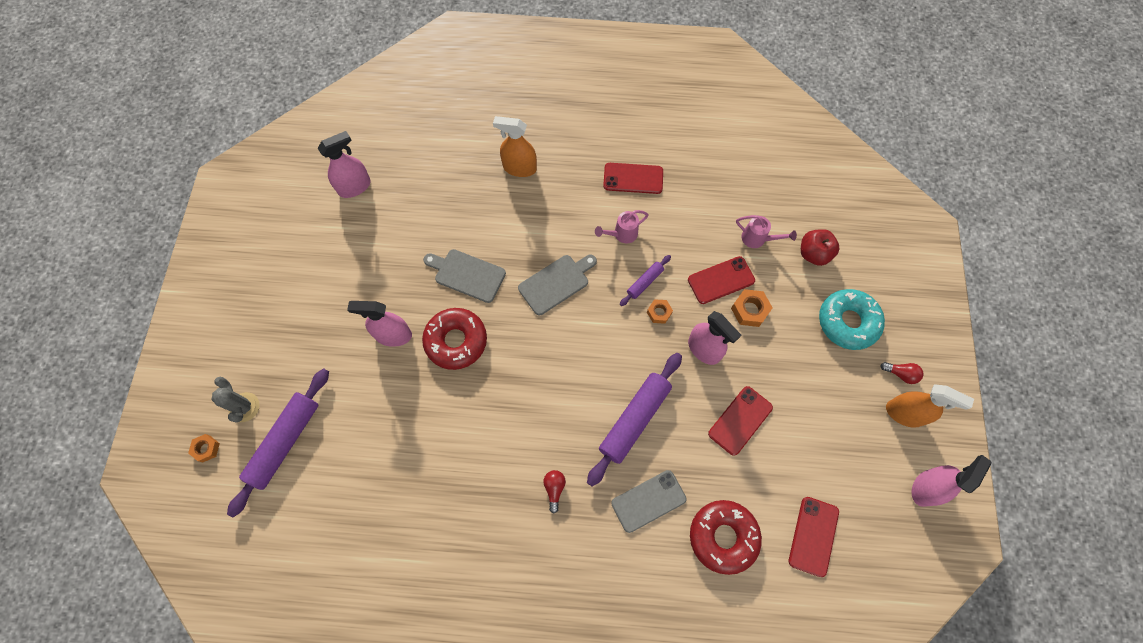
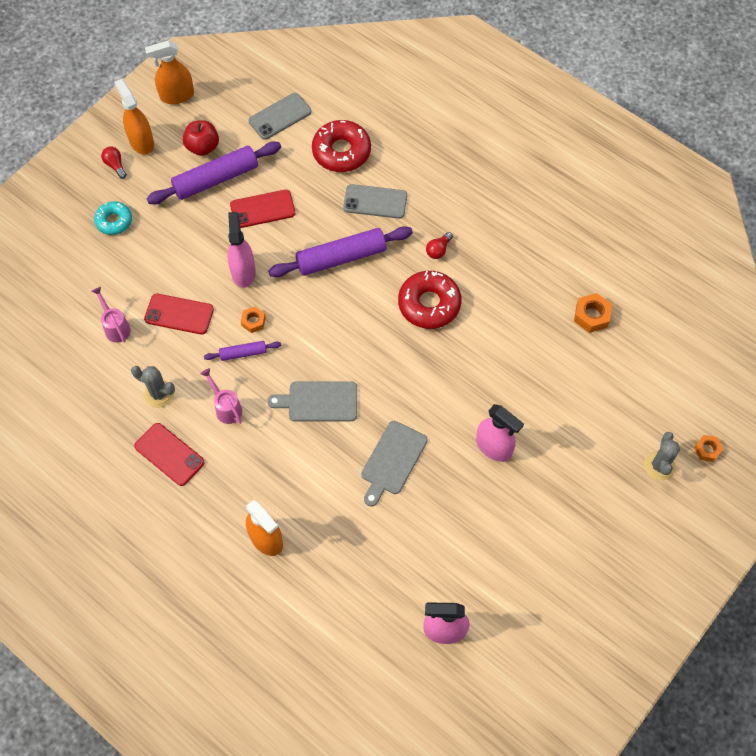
camera: 145 degrees left, 5 degrees down
purple rolling pin [227,368,329,517] -> purple rolling pin moved to [146,141,281,204]
red donut [422,308,487,370] -> red donut moved to [398,271,462,329]
grey cutting board [423,249,506,303] -> grey cutting board turned 60 degrees clockwise [361,421,427,507]
pink watering can [595,210,649,244] -> pink watering can turned 135 degrees counterclockwise [200,368,242,424]
orange nut [731,289,773,327] -> orange nut moved to [574,293,612,333]
red phone [789,497,839,577] -> grey phone [249,93,312,140]
red apple [801,229,839,266] -> red apple moved to [183,120,219,156]
turquoise donut [819,289,885,350] -> turquoise donut [94,201,132,235], size x0.61
pink spray bottle [912,455,991,507] -> orange spray bottle [145,41,194,104]
none -> grey cactus [131,366,175,408]

